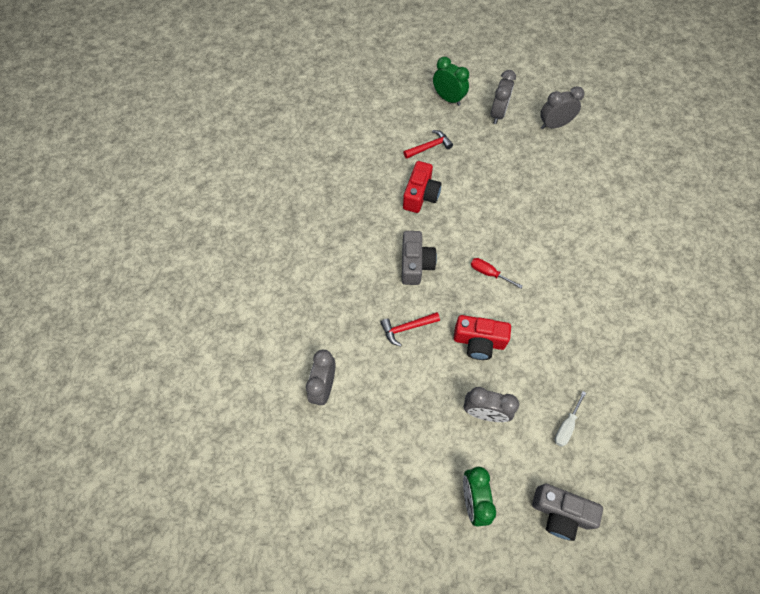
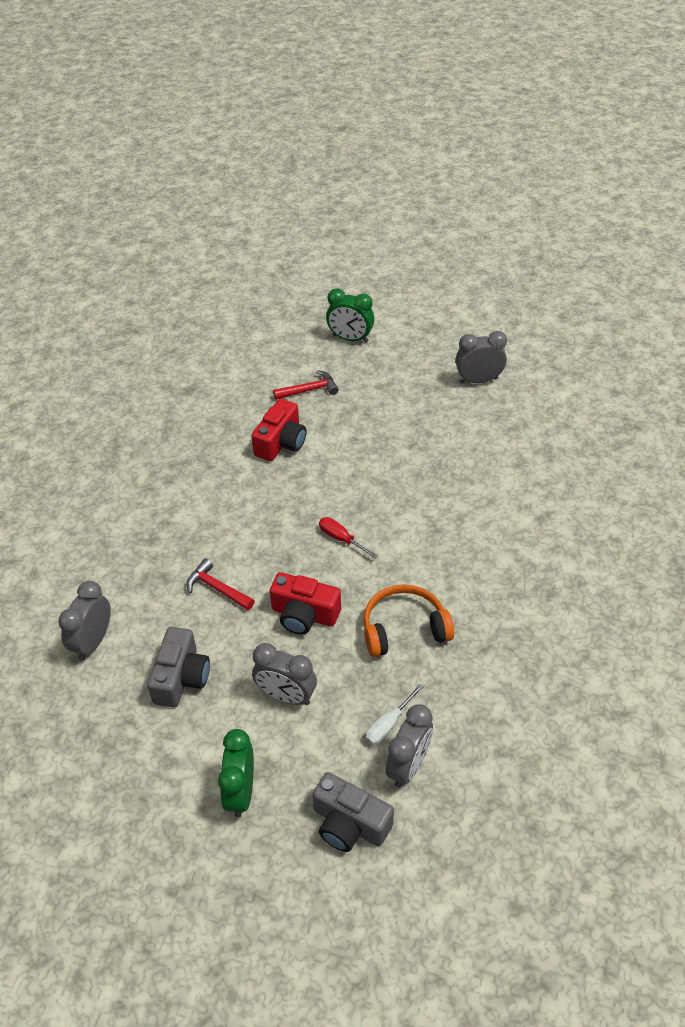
camera: 10 degrees right, 15 degrees down
red hammer [380,312,440,347] -> red hammer turned 45 degrees clockwise [186,558,254,610]
grey camera [402,231,437,285] -> grey camera moved to [147,627,210,708]
green clock [433,57,469,106] -> green clock turned 150 degrees clockwise [326,288,374,343]
grey clock [491,70,516,124] -> grey clock moved to [385,704,433,787]
none -> orange headphones [363,584,454,657]

